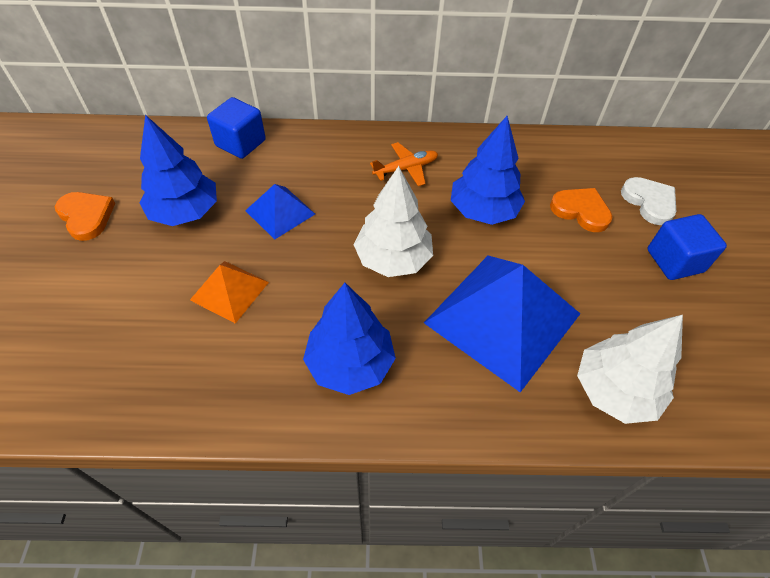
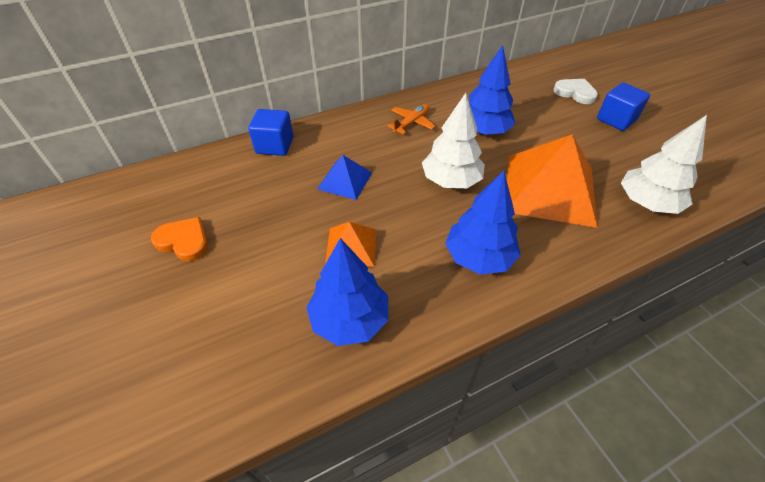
camera: 25 degrees left, 5 degrees down
blue tree [139,115,217,226] -> blue tree moved to [306,238,388,346]
blue pyramid [424,256,580,392] -> orange pyramid [507,134,598,228]
orange heart [550,188,612,232] -> none

